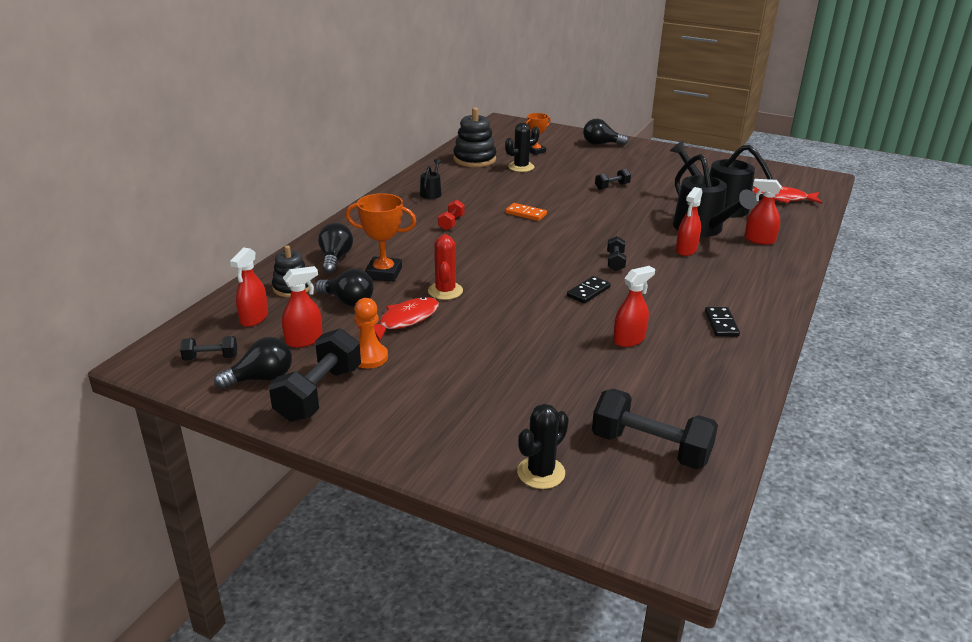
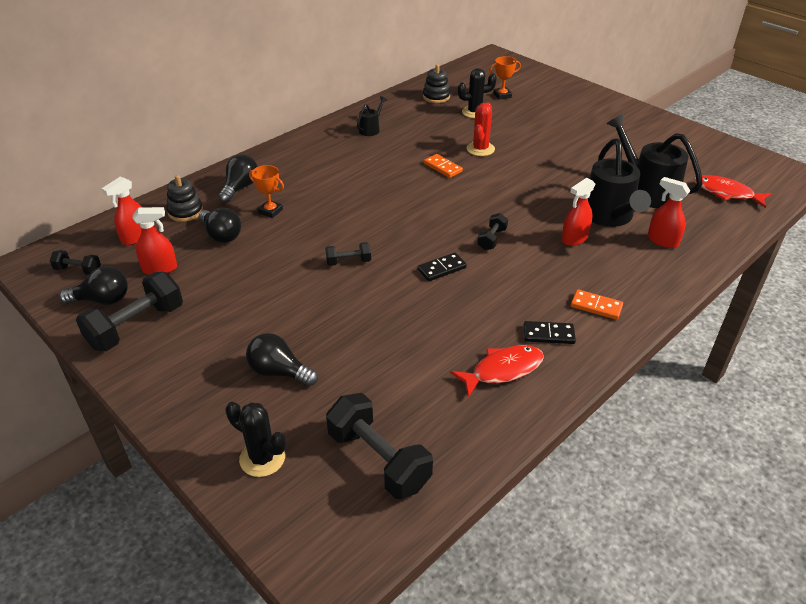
camera: 20 degrees right, 10 degrees up
orange trophy [346,193,416,282] -> orange trophy [249,165,284,218], size x0.63
orange pawn [354,298,388,368] -> none
red fish [358,297,439,342] -> red fish moved to [450,345,544,397]
red cactus [428,234,463,300] -> red cactus moved to [467,102,495,156]
red dumbbell [438,200,465,230] -> none
black stacking toy [453,107,496,167] -> black stacking toy [423,64,450,103], size x0.65
black cactus [517,404,569,489] -> black cactus turned 60 degrees clockwise [225,402,286,477]
black light bulb [583,119,629,145] -> black light bulb moved to [246,333,318,386]
black dumbbell [595,169,631,190] -> black dumbbell moved to [325,242,371,266]
red spray bottle [613,266,655,347] -> none
black domino [705,307,740,337] -> black domino turned 75 degrees clockwise [524,321,576,344]
none -> orange domino [571,289,623,320]

